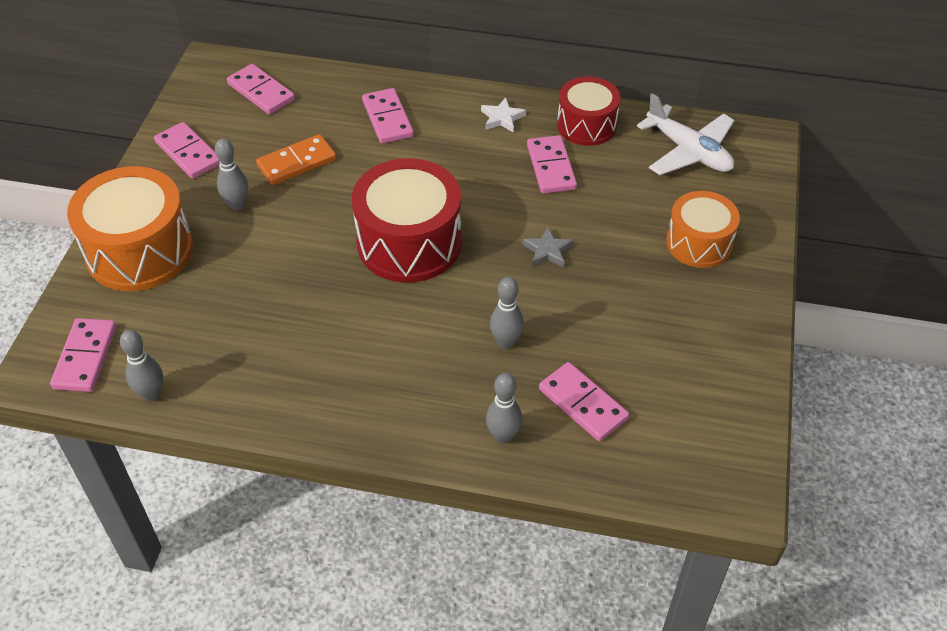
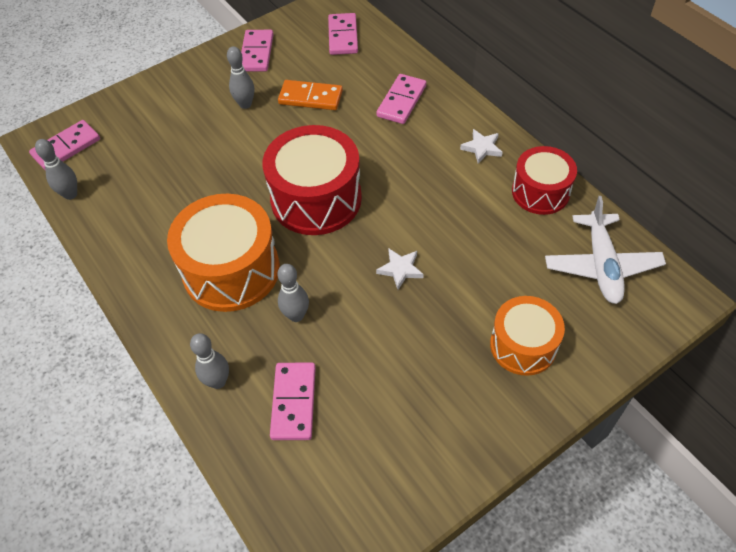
camera: 45 degrees right, 5 degrees up
orange drum [67,166,193,291] -> orange drum moved to [167,194,280,312]
grey star [522,227,573,268] -> white star [376,249,424,290]
pink domino [527,135,577,194] -> none

